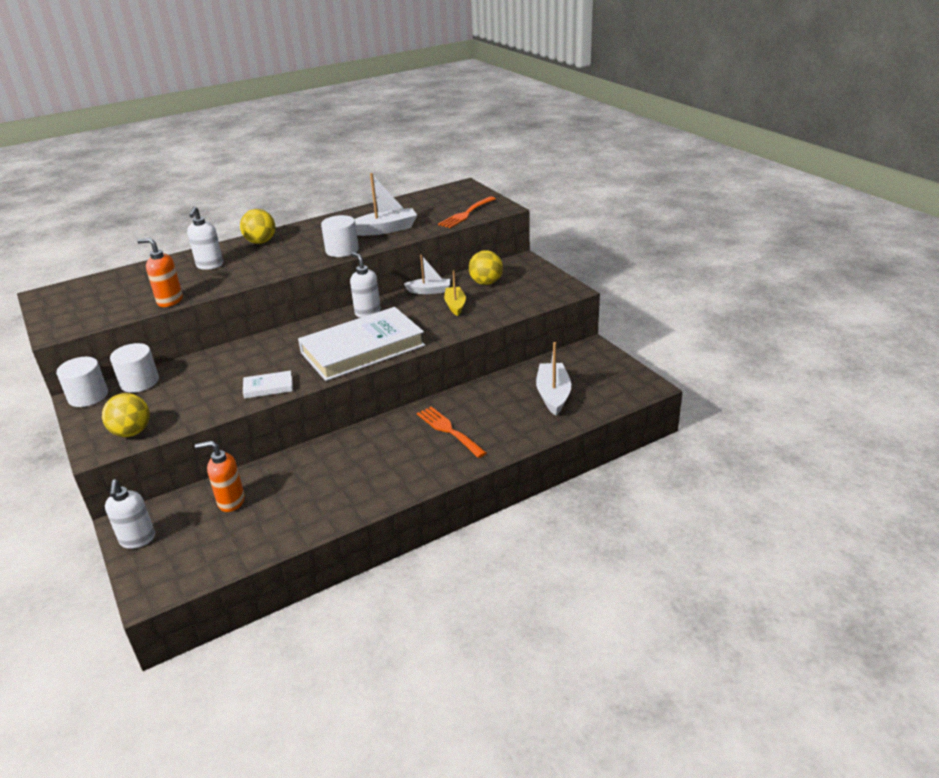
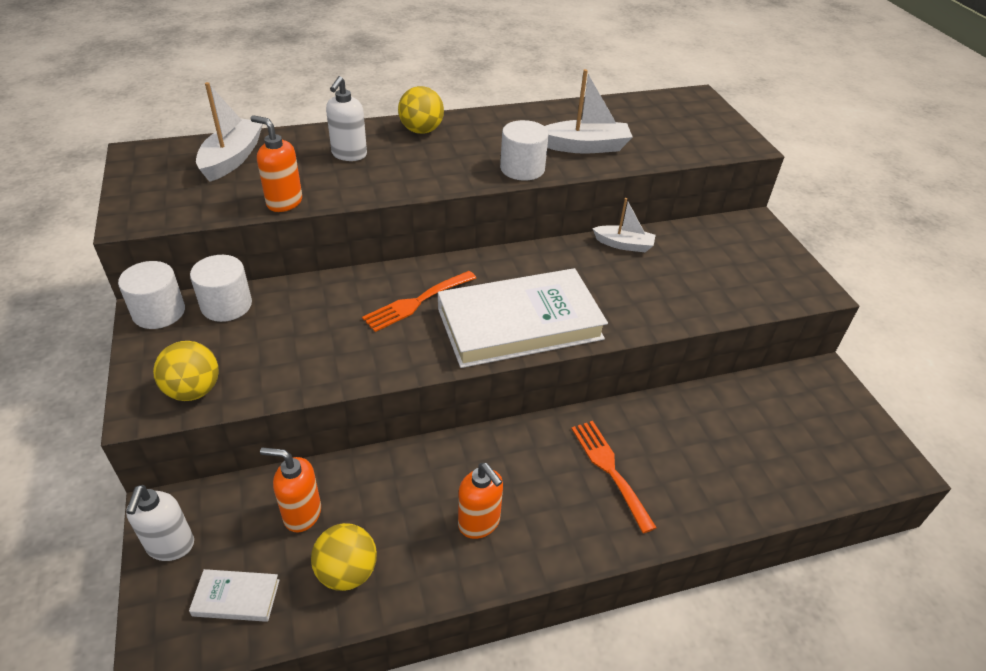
camera: 10 degrees right, 10 degrees up
white book [243,371,293,399] -> white book moved to [189,569,279,622]
white soap dispenser [350,252,381,318] -> none
orange fork [438,196,496,228] -> orange fork moved to [362,271,476,332]
yellow boat [444,270,466,316] -> none
yellow ball [469,250,503,285] -> yellow ball moved to [311,523,377,591]
white boat [536,342,571,416] -> white boat moved to [196,82,263,182]
none -> orange soap dispenser [458,463,503,539]

